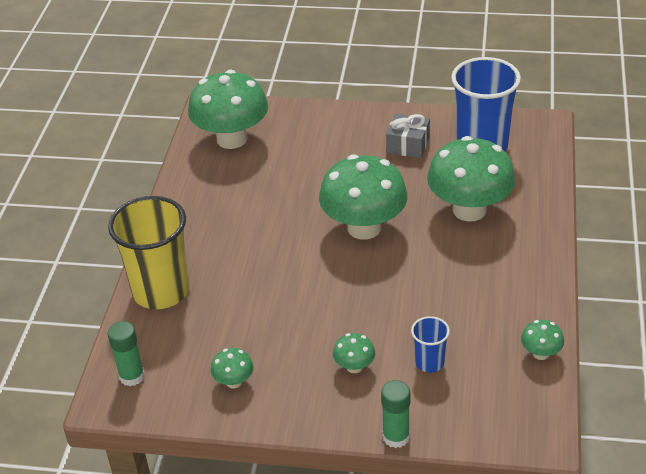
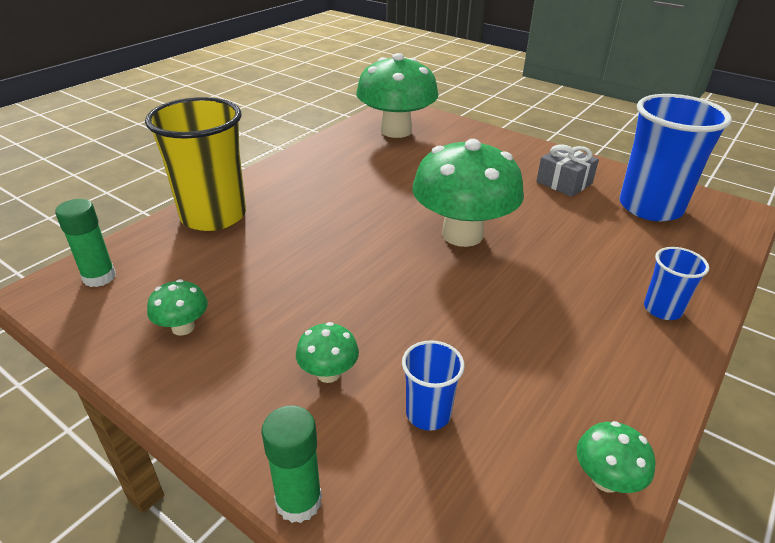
camera: 25 degrees right, 5 degrees down
green mushroom [427,136,516,222] -> none
none -> blue cup [644,247,709,320]

